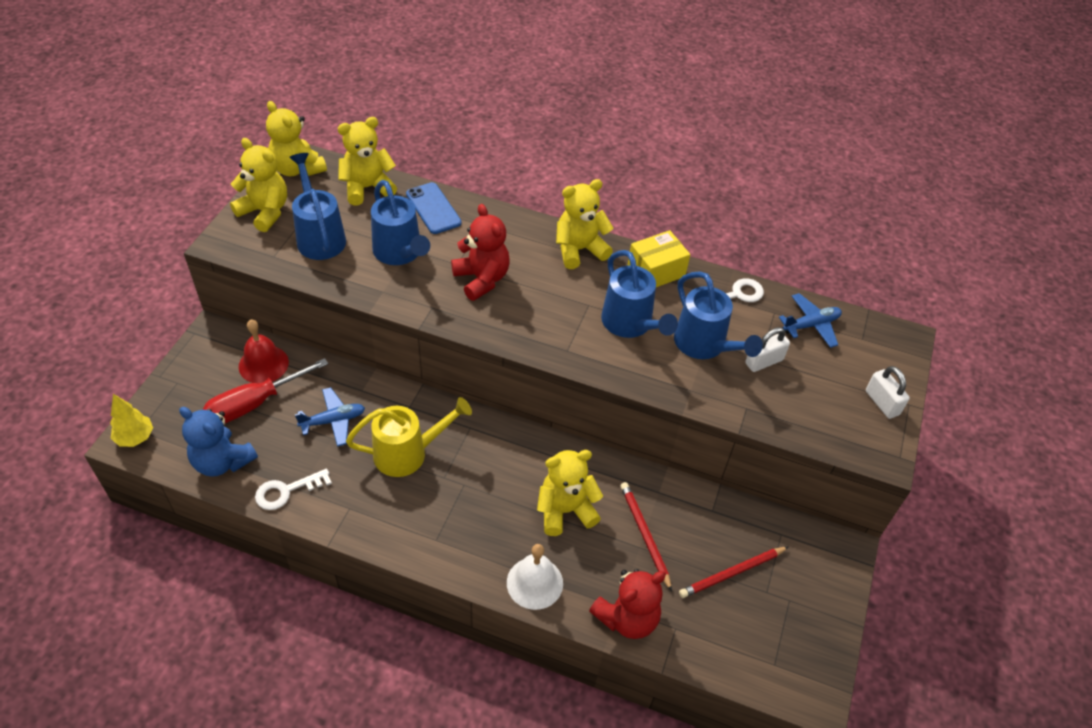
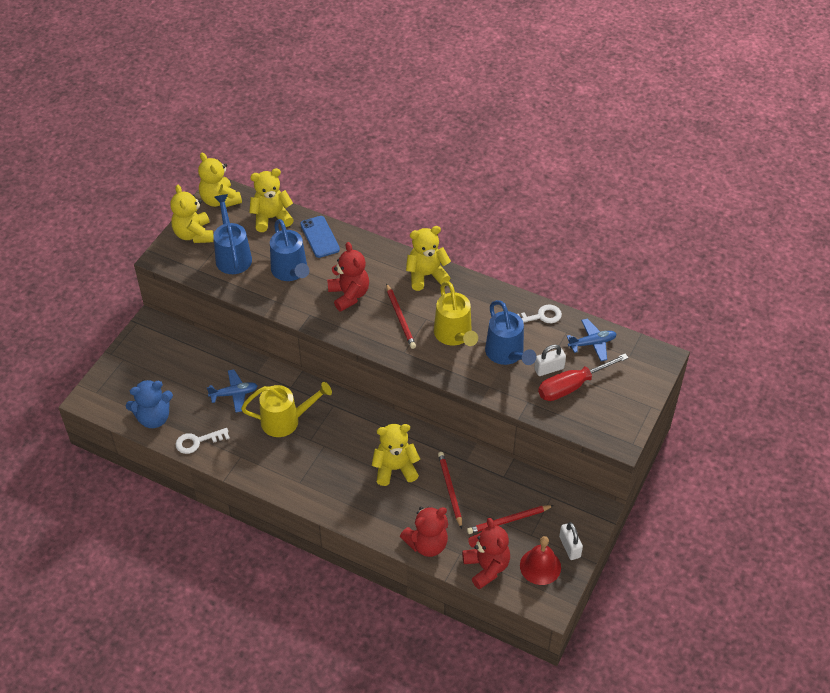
camera: 10 degrees right, 0 degrees up
yellow tree [110,394,153,447] -> none
blue teddy bear [179,407,258,477] -> blue teddy bear turned 60 degrees counterclockwise [126,380,173,428]
red screwdriver [203,358,328,423] -> red screwdriver moved to [538,354,629,401]
yellow teddy bear [230,138,287,232] -> yellow teddy bear turned 150 degrees counterclockwise [170,185,213,243]
red bell [239,320,289,383] -> red bell moved to [520,536,561,585]
white bell [507,544,563,610] -> none
blue watering can [601,250,678,338] -> yellow watering can [434,281,478,346]
yellow box [627,230,690,287] -> none
white padlock [866,366,910,419] -> white padlock moved to [559,522,583,560]
none -> red pencil [386,283,416,349]
none -> red teddy bear [462,518,510,589]

